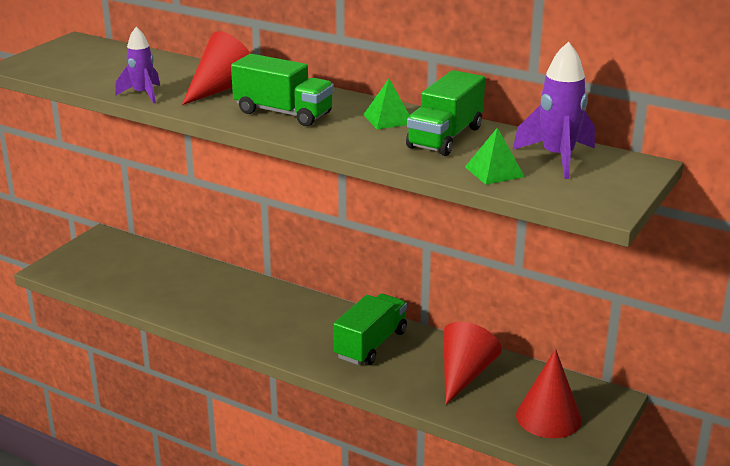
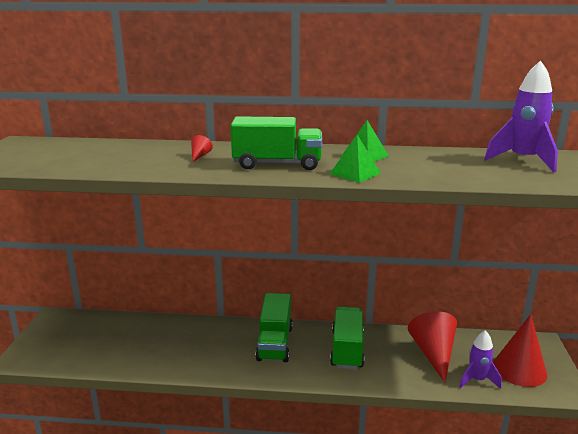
camera: 25 degrees left, 5 degrees down
purple rocket [115,27,160,104] -> purple rocket moved to [459,330,502,389]
red cone [182,31,251,105] -> red cone [191,135,213,162], size x0.40
green truck [406,70,485,156] -> green truck moved to [255,293,293,362]
green pyramid [465,128,525,185] -> green pyramid moved to [330,135,381,183]

